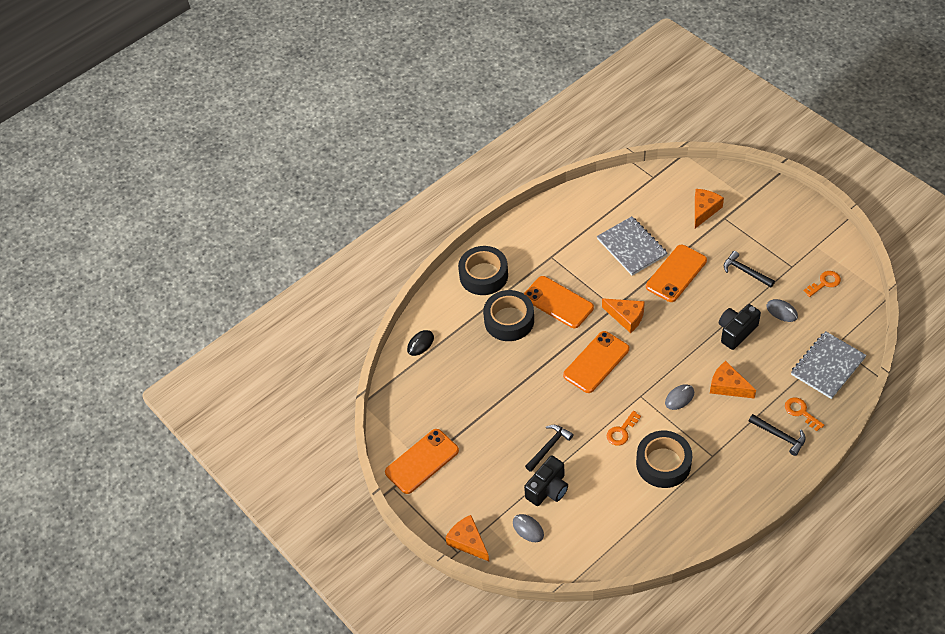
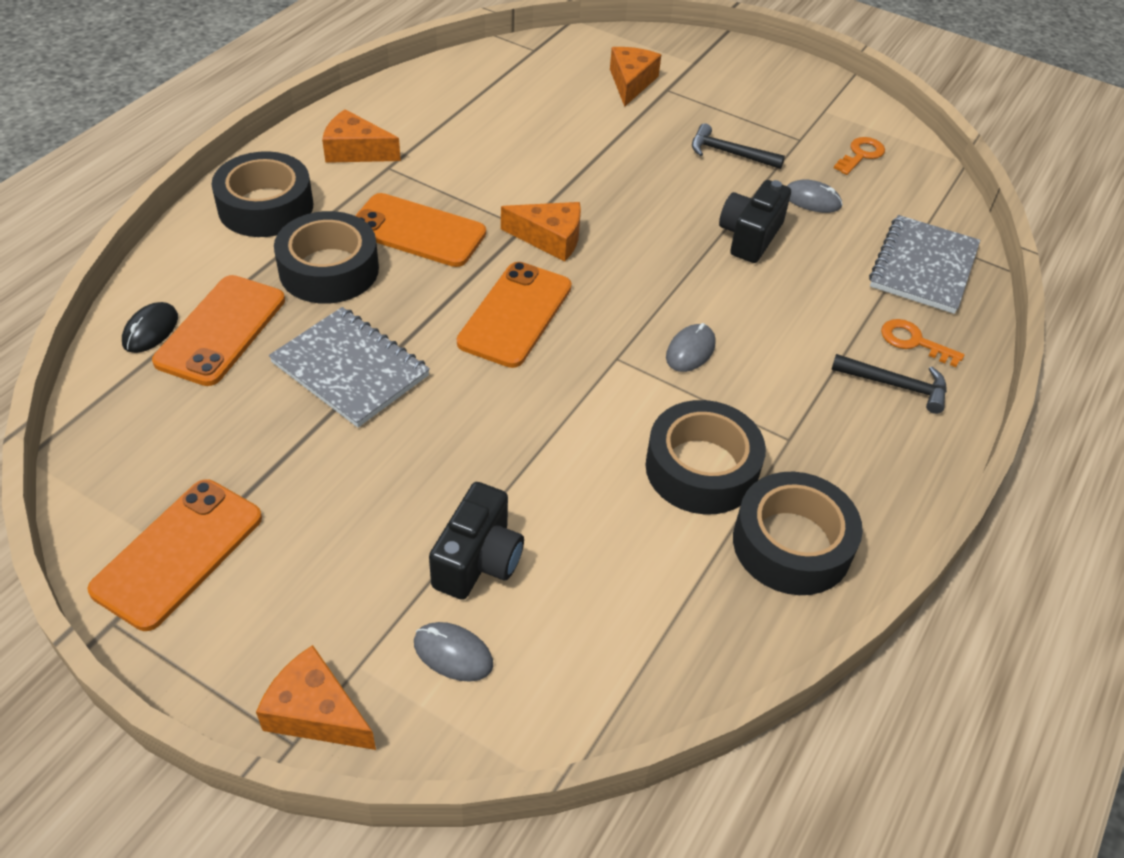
camera: 25 degrees left, 5 degrees down
black hammer [525,425,573,472] -> none
grey notebook [597,216,667,276] -> grey notebook moved to [269,307,430,427]
orange key [607,411,641,446] -> none
orange phone [646,245,707,302] -> orange phone moved to [152,275,285,386]
orange cheese [710,361,756,399] -> orange cheese moved to [322,109,401,163]
none -> black tape [733,472,863,595]

